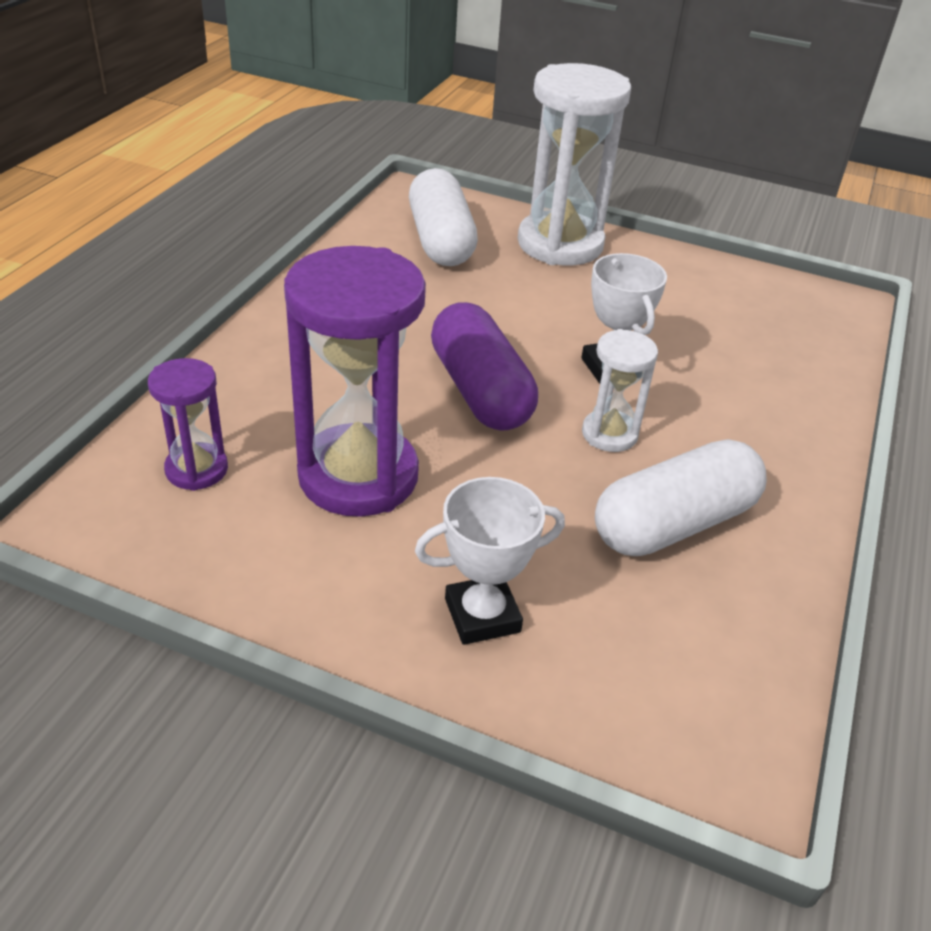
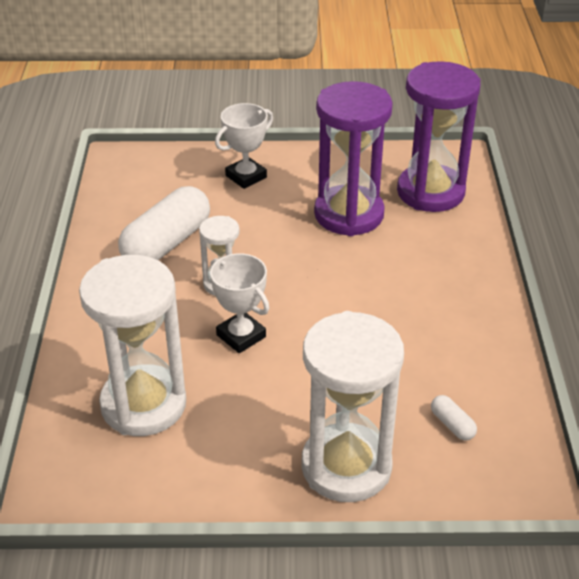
camera: 160 degrees right, 0 degrees up
purple hourglass [148,358,228,491] -> purple hourglass [397,61,480,212], size x1.97
white capsule [409,168,478,266] -> white capsule [431,395,477,441], size x0.42
purple capsule [431,302,538,431] -> none
none -> white hourglass [79,255,186,436]

